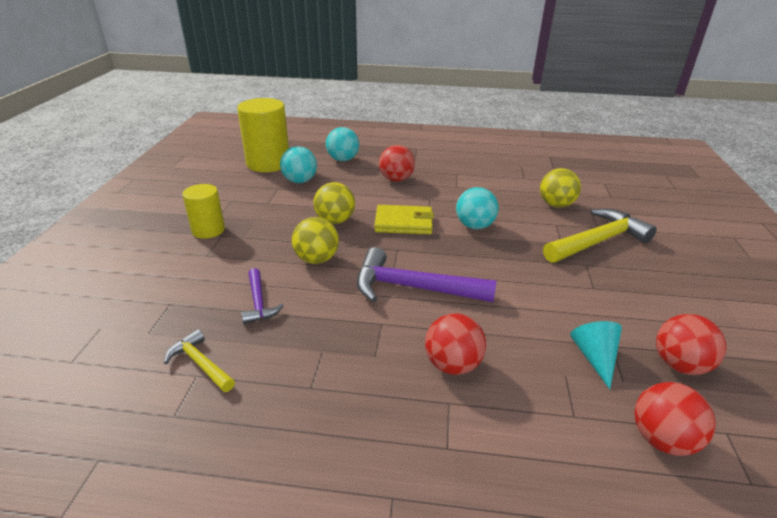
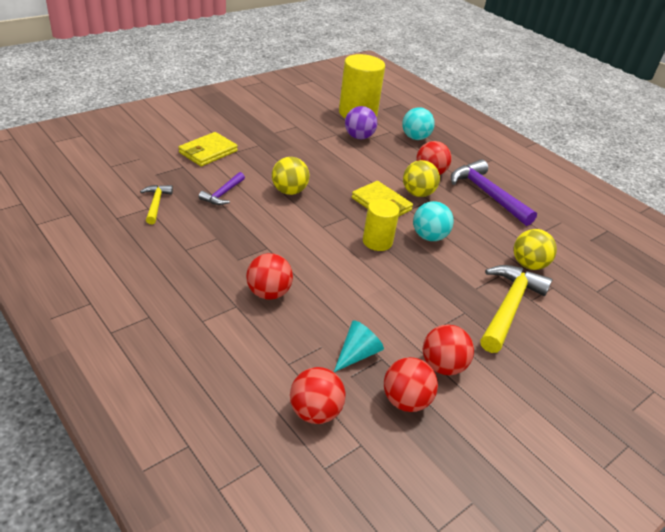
camera: 40 degrees right, 5 degrees up
yellow cylinder [182,184,225,239] -> yellow cylinder moved to [363,199,400,251]
turquoise ball [280,146,317,183] -> purple ball [345,106,377,139]
yellow ball [313,182,355,224] -> yellow ball moved to [403,160,440,197]
purple hammer [357,247,497,302] -> purple hammer moved to [451,159,537,226]
yellow hammer [543,209,657,263] -> yellow hammer turned 75 degrees counterclockwise [480,265,552,353]
none -> yellow wallet [178,132,238,166]
none -> red ball [423,325,474,375]

